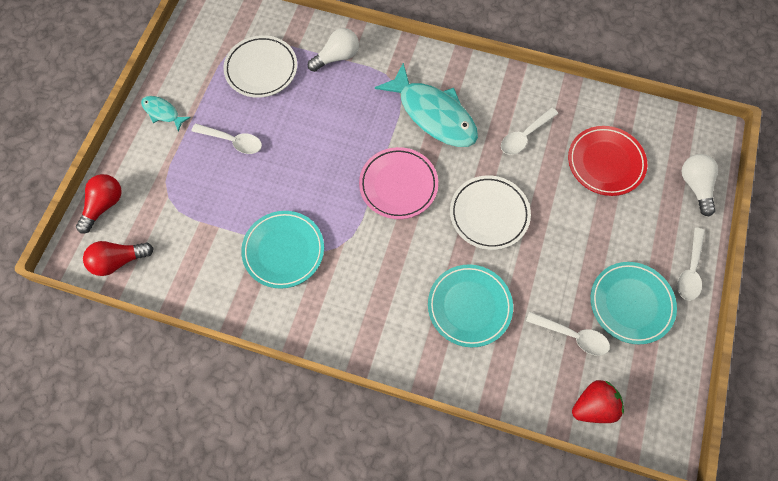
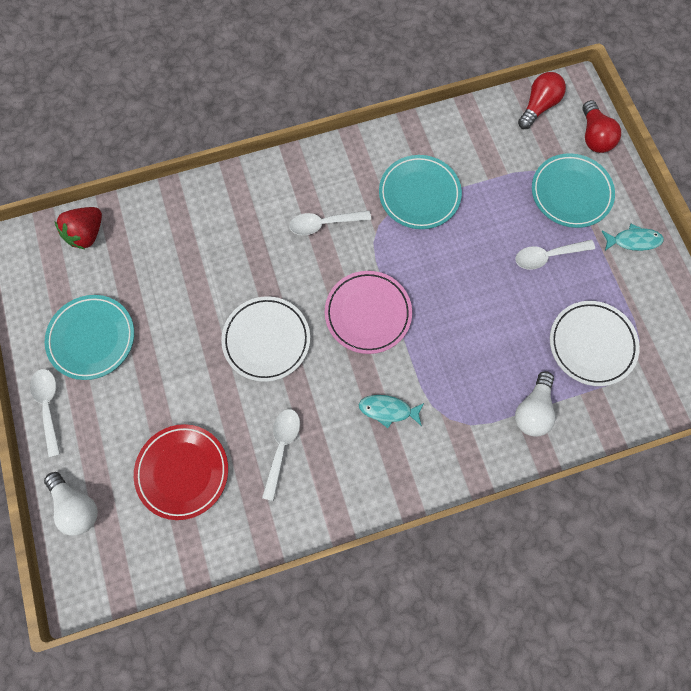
camera: 145 degrees right, 5 degrees up
turquoise fish [375,63,478,147] -> turquoise fish [359,395,424,428], size x0.47
turquoise plate [428,264,513,347] -> turquoise plate moved to [532,153,615,228]
white spoon [526,311,610,356] -> white spoon moved to [289,210,371,235]

